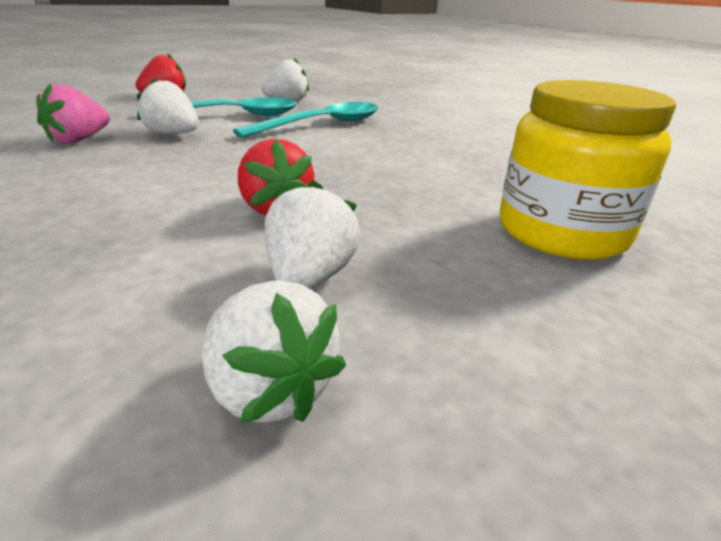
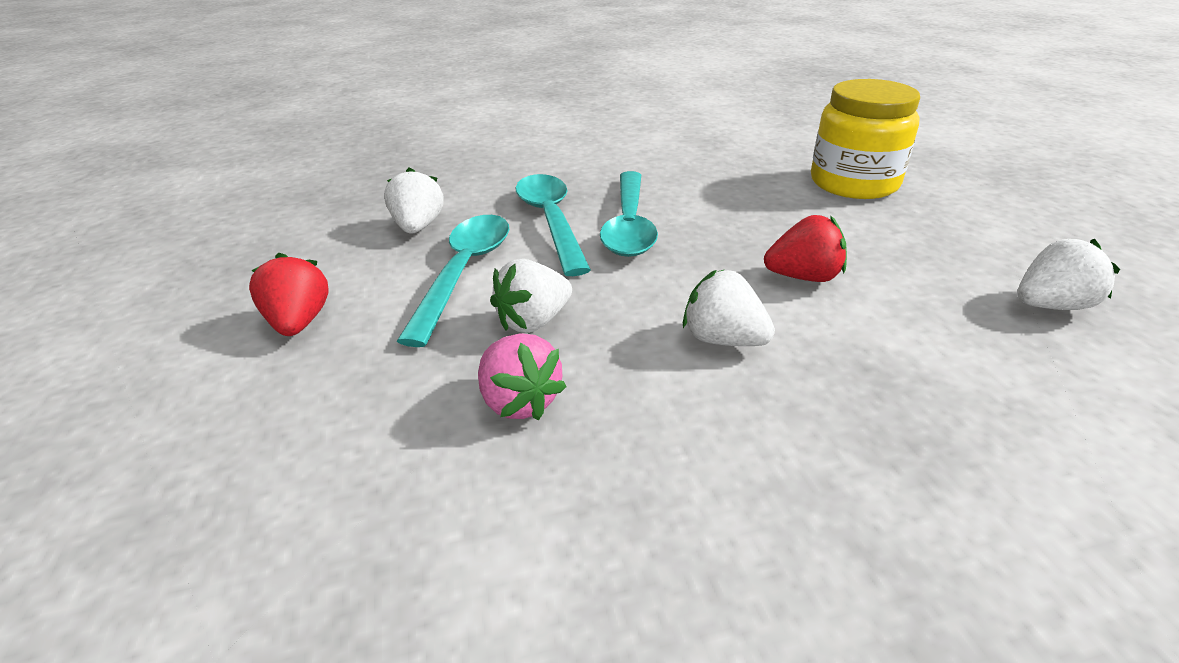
camera: 65 degrees left, 5 degrees up
white strawberry [265,180,361,289] -> white strawberry moved to [683,270,775,346]
none -> turquoise spoon [600,171,658,257]

